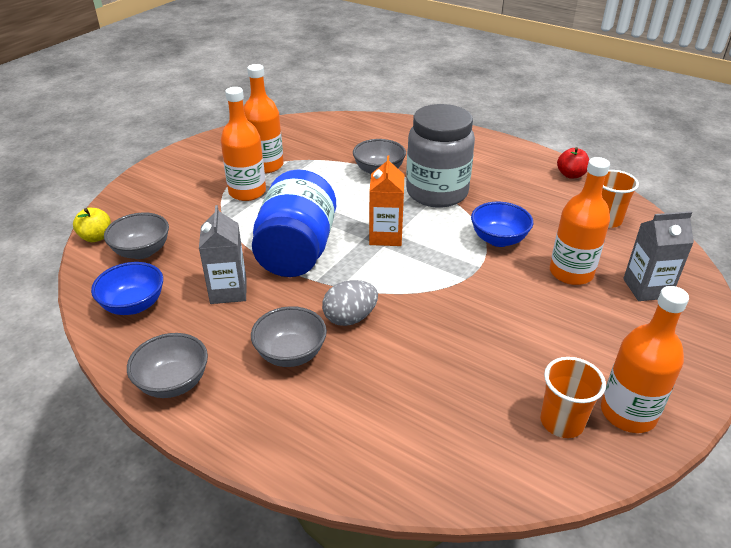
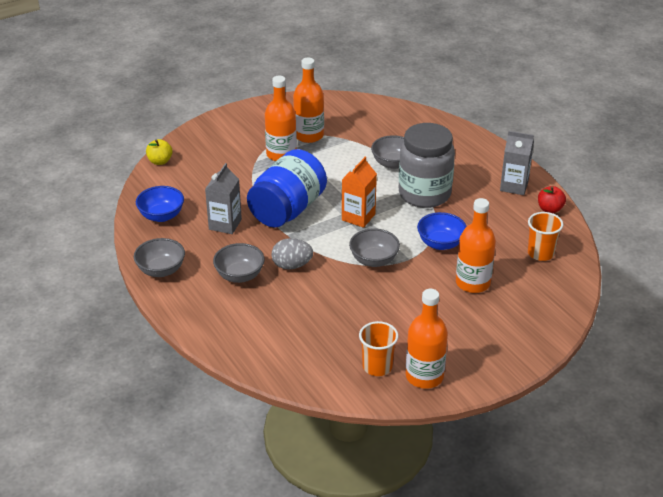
camera: 25 degrees right, 0 degrees up
grey bowl [104,213,169,259] -> grey bowl moved to [349,228,400,267]
grey carton [623,211,694,301] -> grey carton moved to [500,131,534,195]

